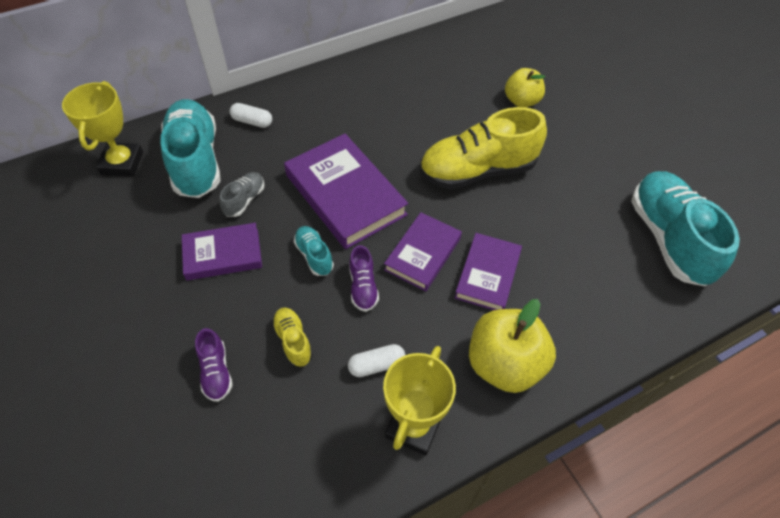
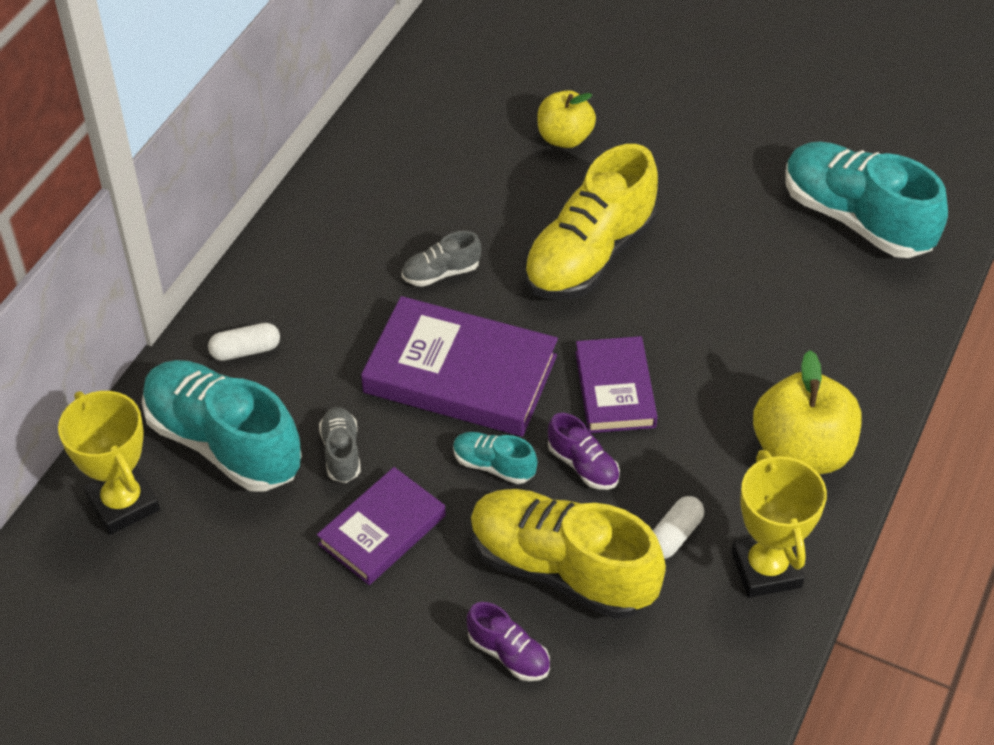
camera: 35 degrees left, 5 degrees down
yellow shoe [271,308,313,367] -> yellow shoe [470,489,666,619], size x2.20
purple book [455,233,522,310] -> none
none -> grey shoe [402,231,481,287]

